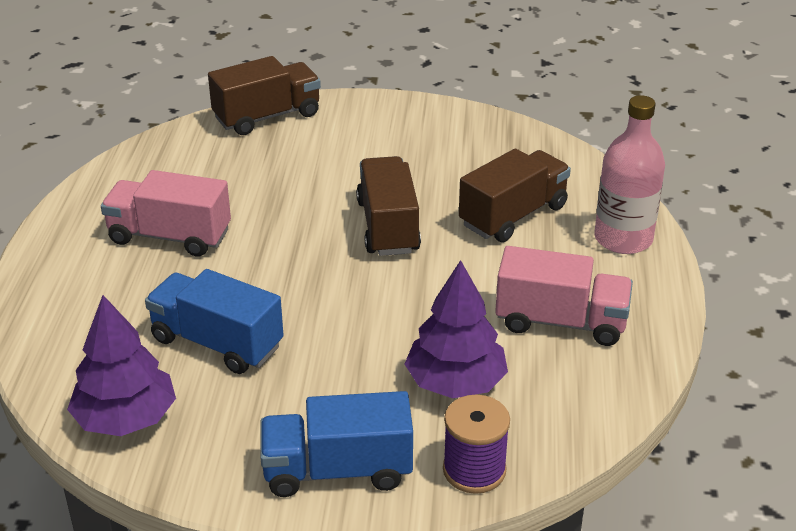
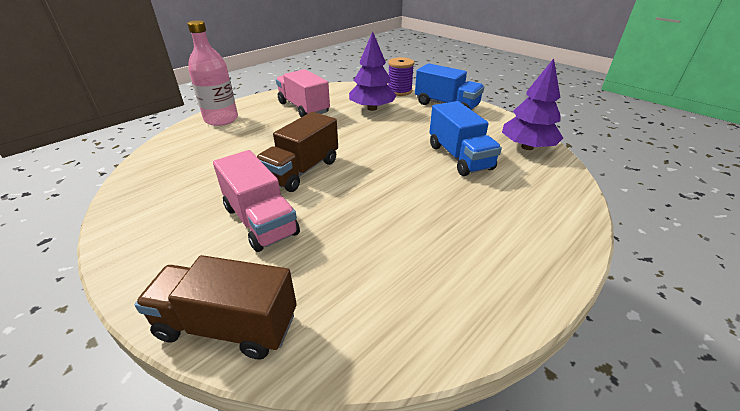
camera: 140 degrees left, 0 degrees up
pink truck [101,170,231,256] -> pink truck moved to [213,150,300,252]
brown truck [459,149,571,242] -> none

